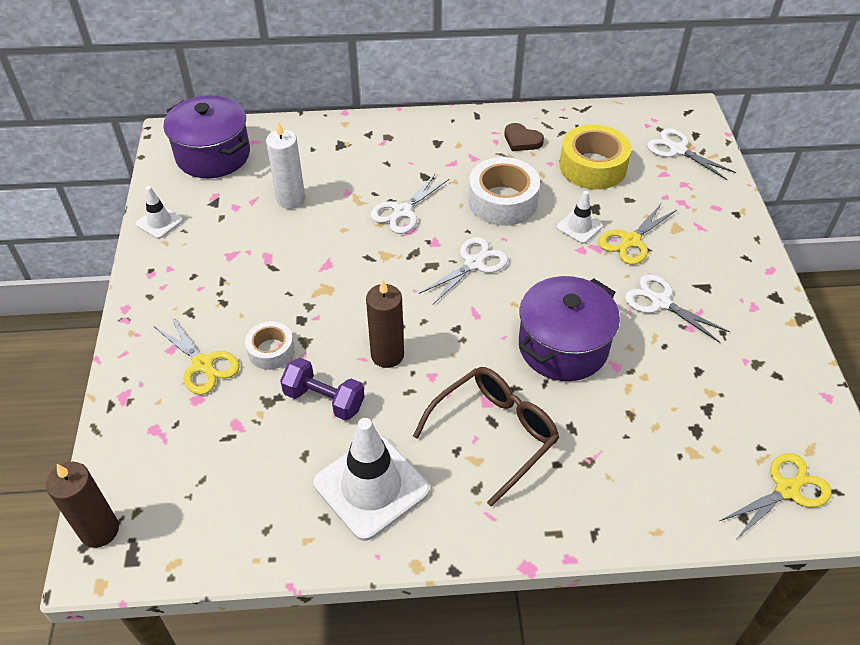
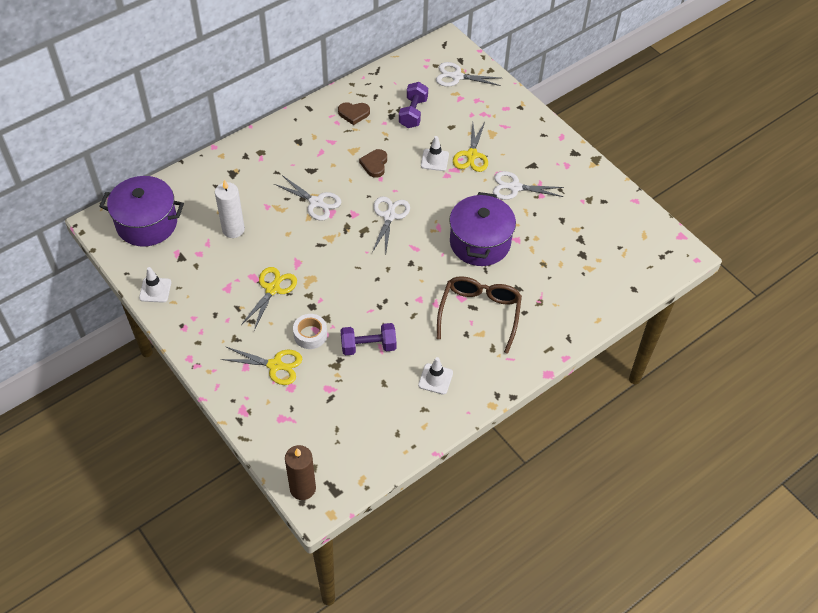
camera: 35 degrees left, 5 degrees up
white traffic cone [313,418,429,541] -> white traffic cone [418,357,453,395], size x0.50
brown candle [366,280,404,368] -> none
white scissors [371,173,449,234] -> white scissors turned 60 degrees counterclockwise [274,175,341,221]
white tape [468,157,540,226] -> brown heart [359,149,387,178]
yellow tape [559,124,631,190] -> purple dumbbell [399,82,428,128]
yellow scissors [720,453,832,540] -> yellow scissors moved to [241,267,297,330]

